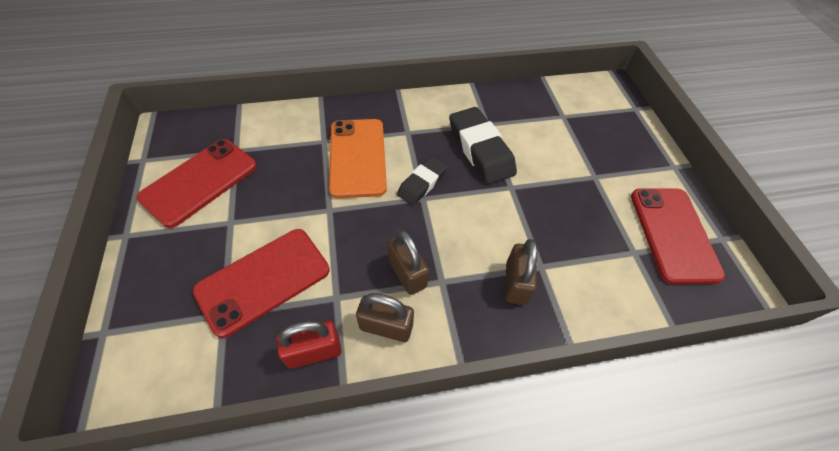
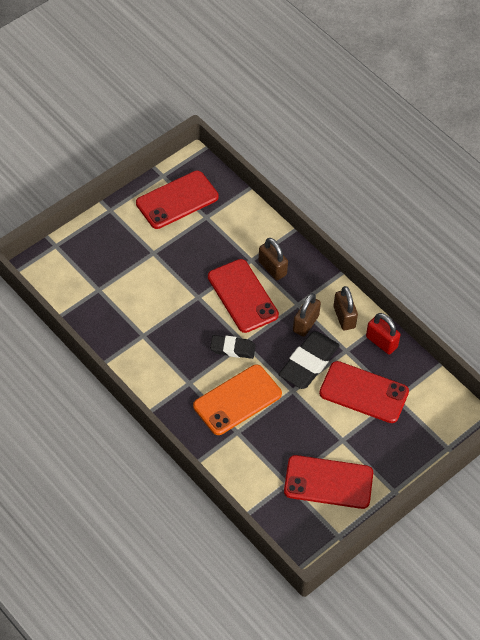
camera: 120 degrees left, 0 degrees up
black eraser [449,107,517,184] -> black eraser moved to [279,331,340,389]
brown padlock [505,239,537,305] -> brown padlock turned 75 degrees clockwise [258,238,288,280]
none -> red phone [208,259,279,333]

